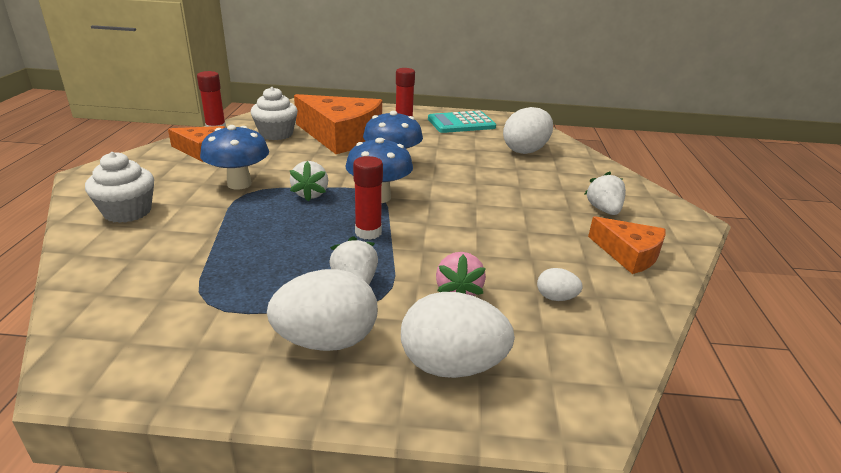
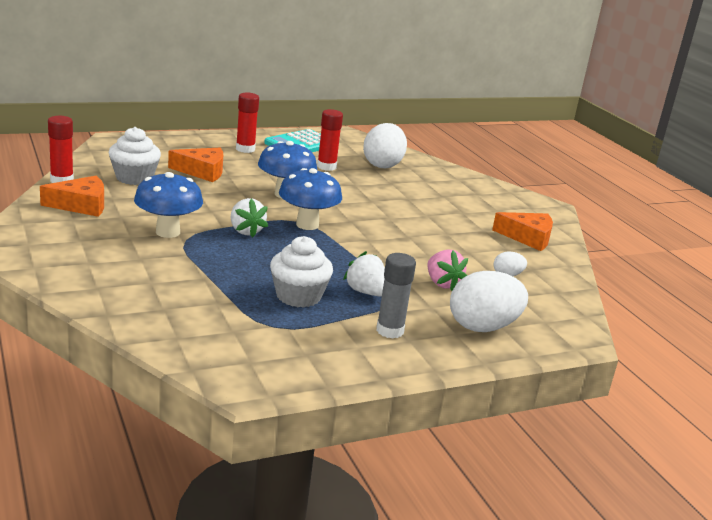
camera: 30 degrees left, 5 degrees down
white cupcake [85,152,154,223] -> white cupcake moved to [270,236,333,308]
white egg [267,269,378,351] -> grey glue stick [376,253,416,339]
orange cheese [294,94,382,154] -> orange cheese [168,148,223,182], size x0.55
red glue stick [353,156,383,240] -> red glue stick moved to [317,109,343,171]
white strawberry [585,172,626,215] -> none

